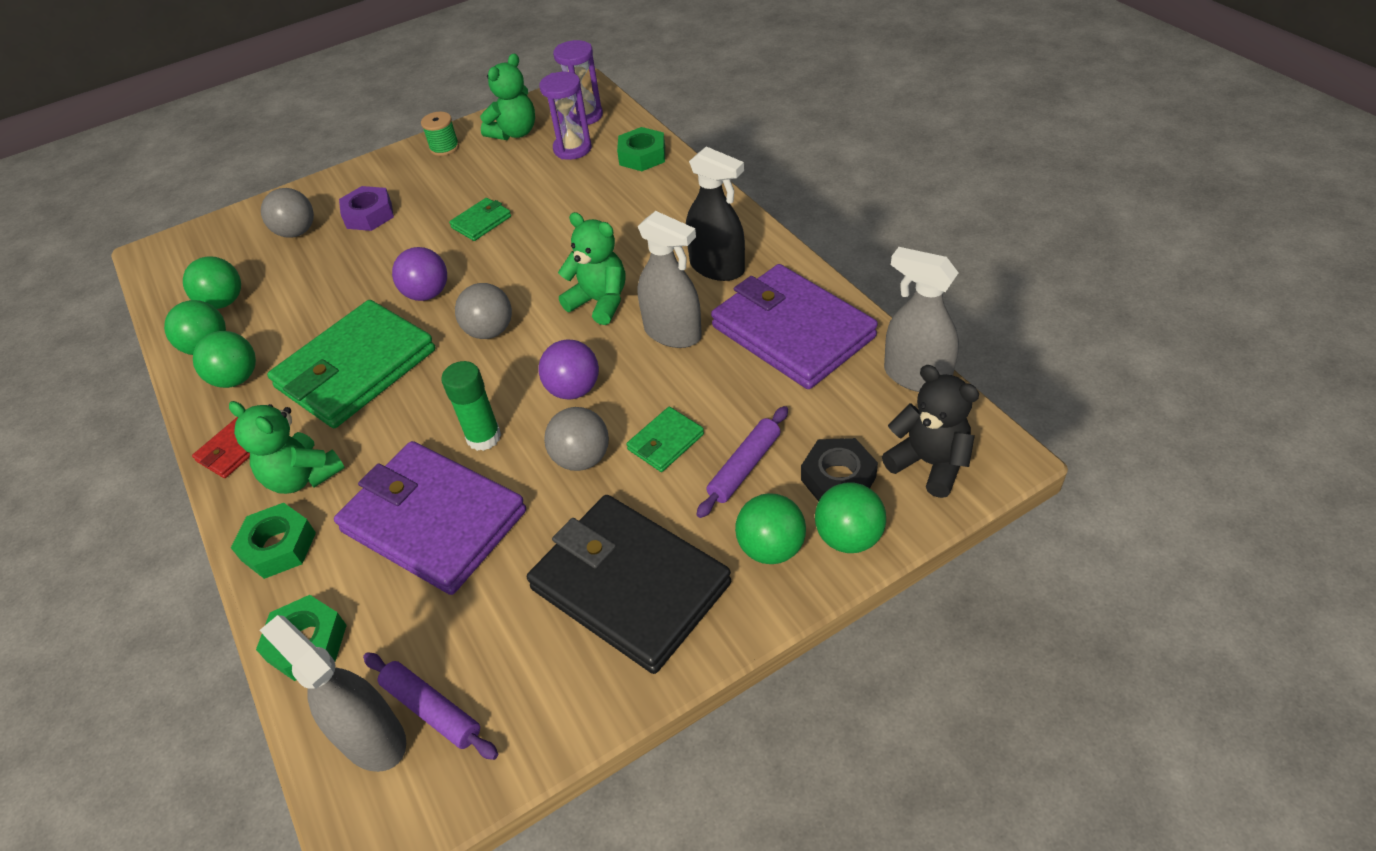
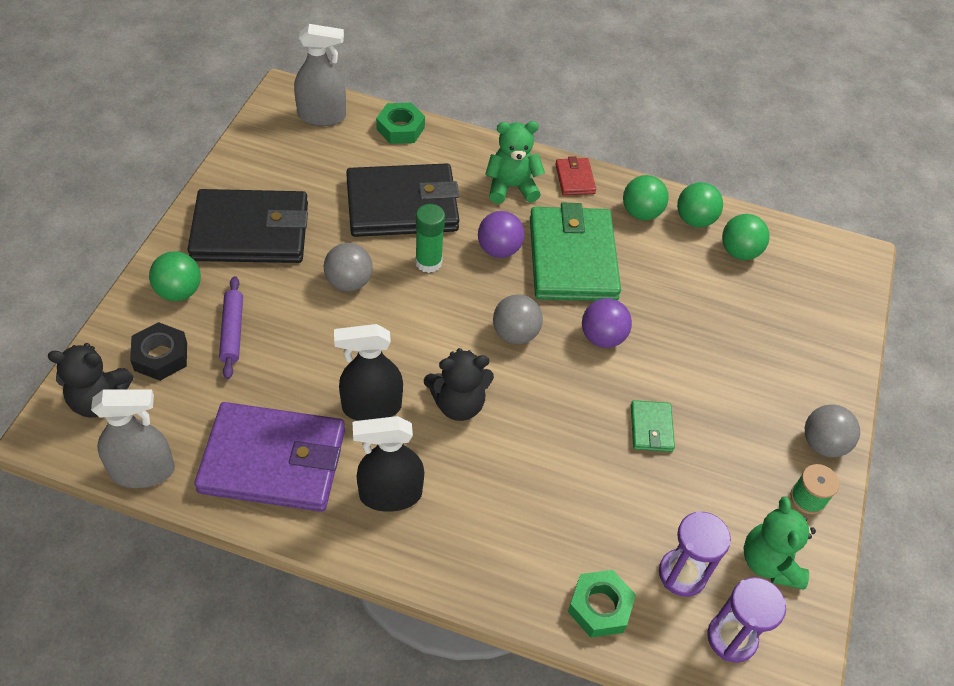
camera: 130 degrees right, 5 degrees up
green nut [231,503,316,579] -> none
grey ball [261,188,314,238] -> grey ball moved to [805,404,860,457]
purple wallet [334,441,526,595] -> black wallet [346,164,459,237]
purple nut [339,186,394,231] -> none
purple rolling pin [363,652,498,760] -> none
purple ball [539,339,599,399] -> purple ball moved to [478,211,524,258]
green teddy bear [558,212,625,325] -> black teddy bear [424,348,494,421]
green wallet [626,407,704,472] -> none
grey spray bottle [637,211,702,348] -> black spray bottle [334,324,403,421]
green ball [815,483,886,553] -> none

